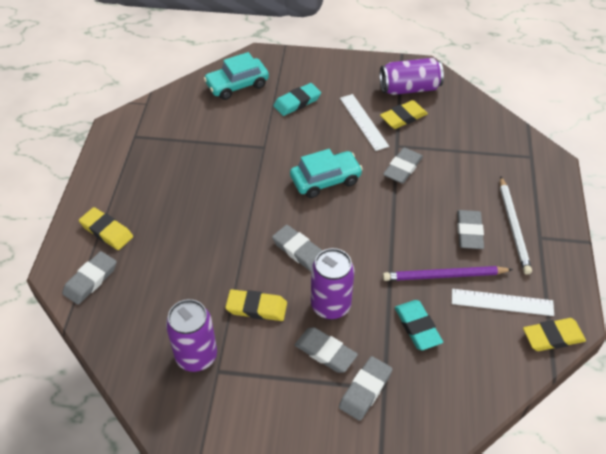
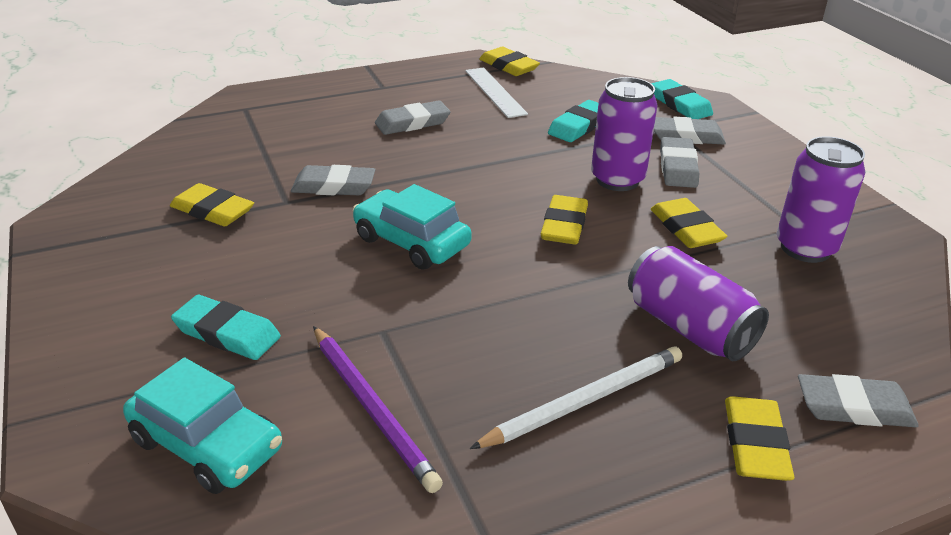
camera: 120 degrees left, 15 degrees down
grey eraser [272,225,322,271] -> yellow eraser [541,195,588,245]
white ruler [340,94,389,151] -> none
purple can [380,58,444,95] -> purple can moved to [628,246,769,361]
purple pencil [383,266,513,281] -> purple pencil moved to [313,326,443,493]
white pencil [500,176,532,275] -> white pencil moved to [470,346,682,449]
none -> turquoise eraser [651,79,713,119]

